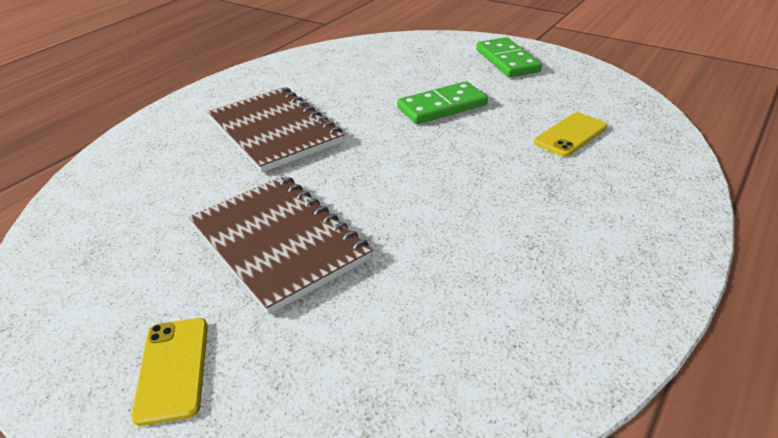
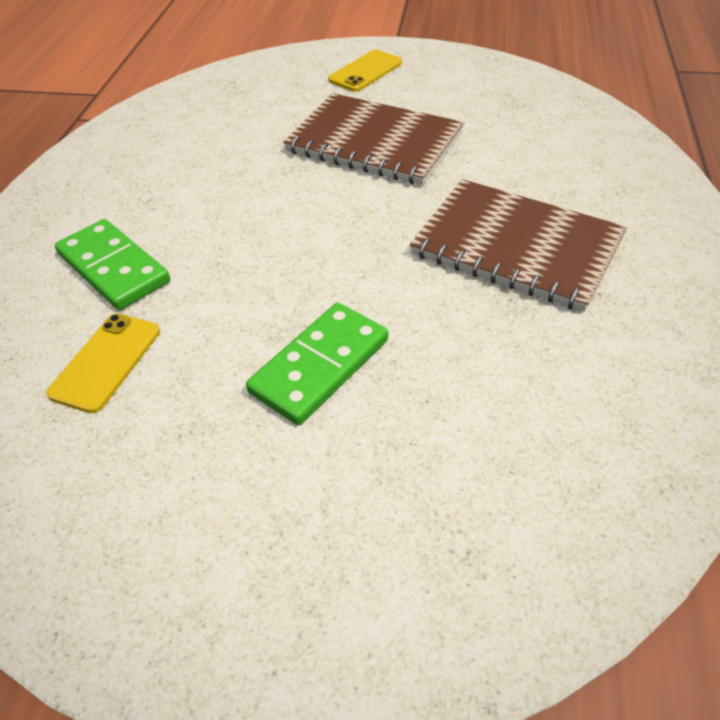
camera: 155 degrees right, 10 degrees up
yellow phone [131,318,208,426] -> yellow phone turned 75 degrees clockwise [328,50,402,92]
green domino [476,37,542,77] -> green domino moved to [55,219,170,310]

